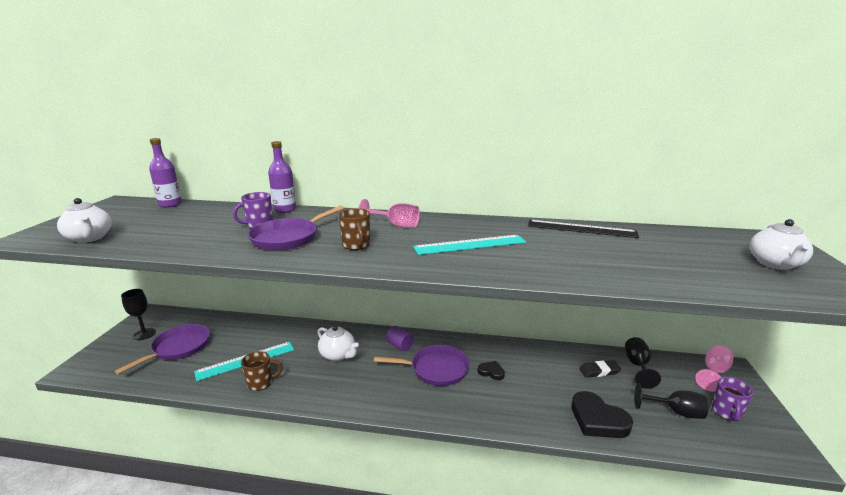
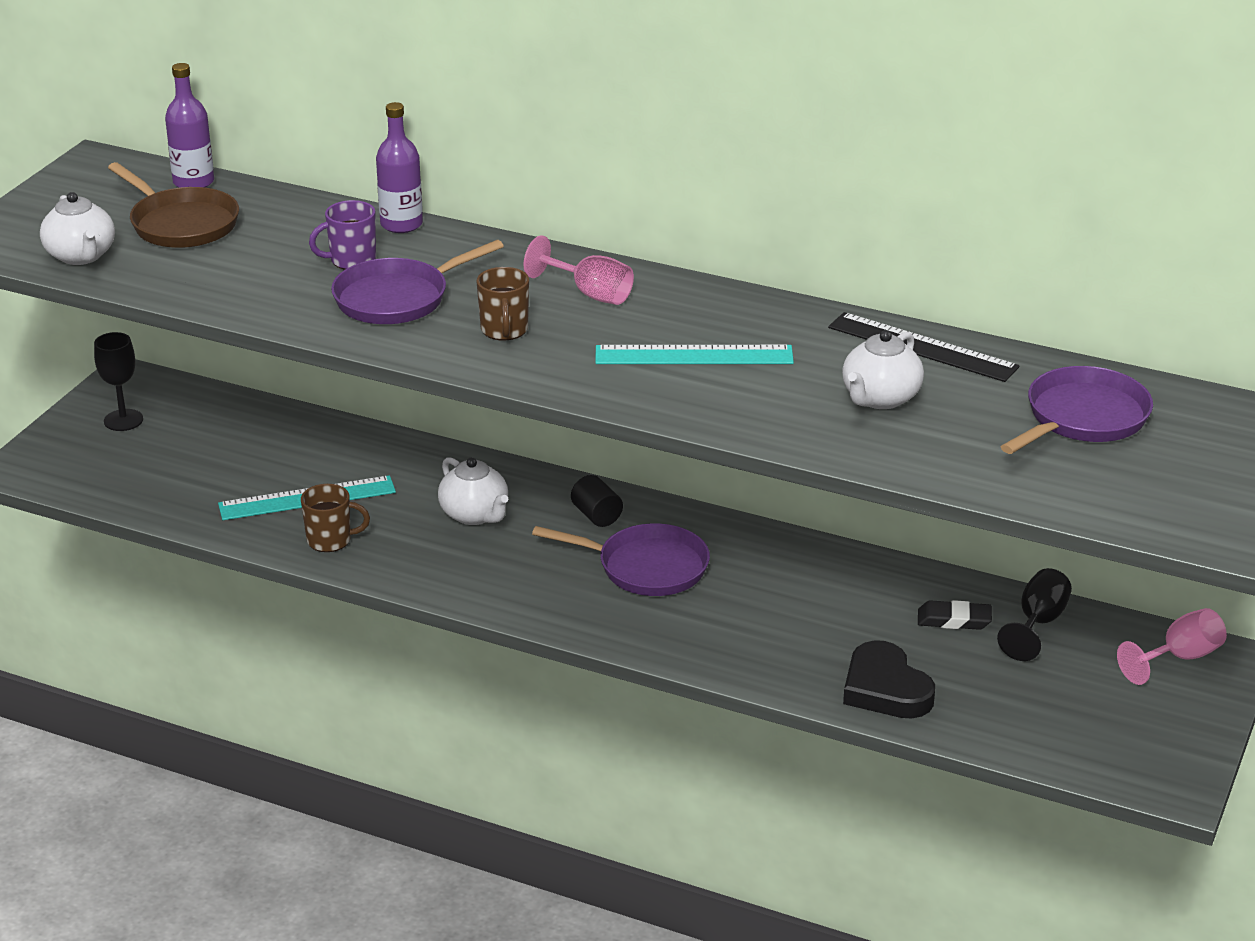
camera: 15 degrees right, 10 degrees up
purple pan [115,324,210,374] -> purple pan moved to [1001,366,1153,454]
purple cylinder [386,326,414,351] -> black cylinder [571,475,623,527]
black heart [478,361,505,380] -> none
black goblet [634,383,708,419] -> none
purple mug [712,377,754,421] -> none
white teapot [750,219,813,270] -> white teapot moved to [842,330,924,409]
none -> brown pan [108,162,239,248]

